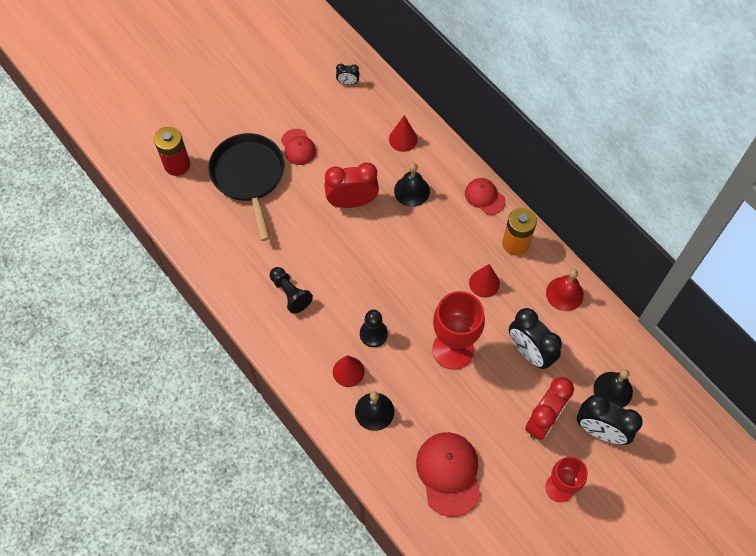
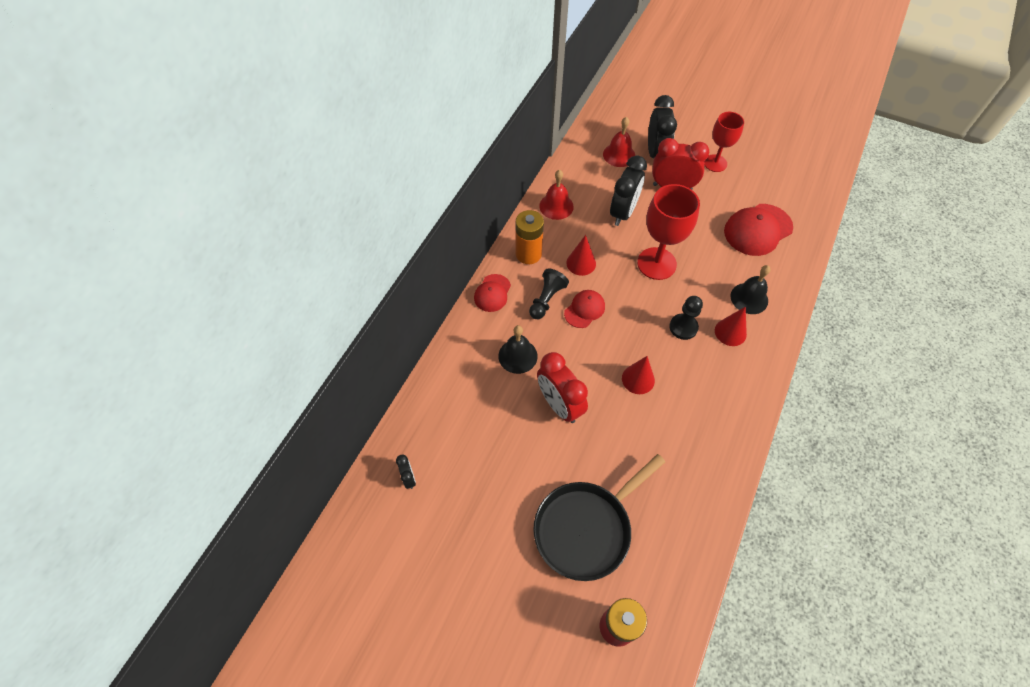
camera: 115 degrees left, 5 degrees down
black pawn [270,267,313,314] -> black pawn moved to [529,269,569,319]
red cap [281,129,316,165] -> red cap moved to [564,290,605,328]
red cone [389,115,418,152] -> red cone moved to [622,356,655,394]
black bell [593,369,633,408] -> red bell [603,117,635,167]

